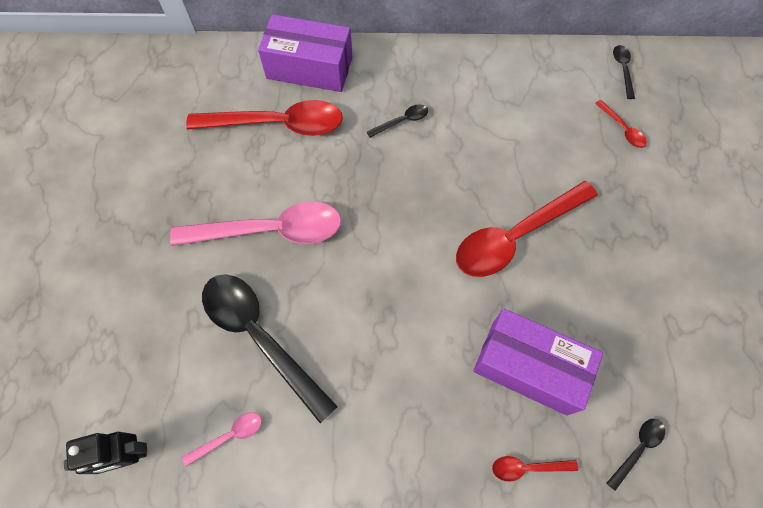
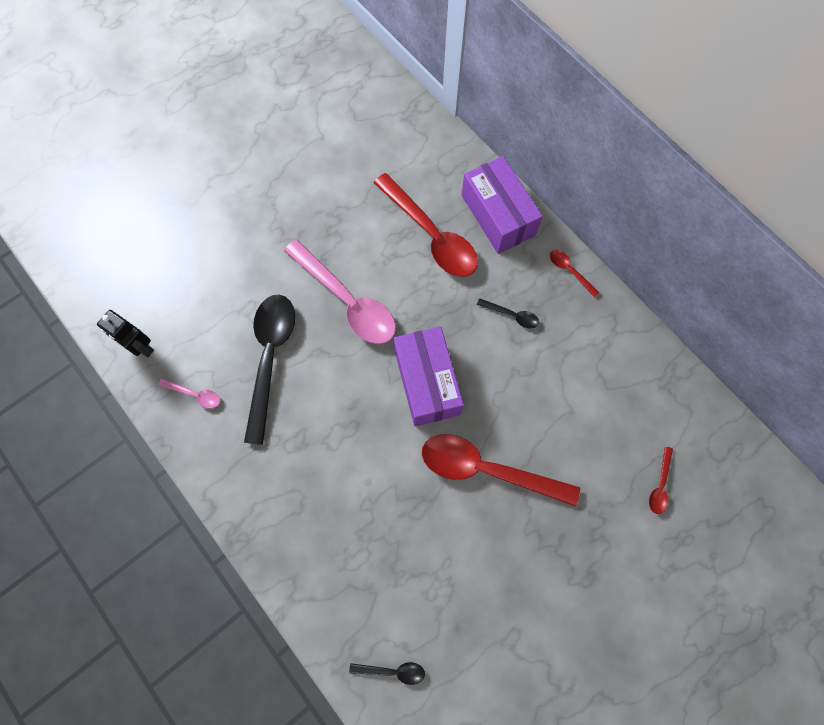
camera: 50 degrees right, 5 degrees up
purple box [473,309,603,415] -> purple box moved to [394,326,464,427]
red spoon [492,456,578,481] -> red spoon moved to [550,250,599,297]
black spoon [613,45,635,99] -> none

